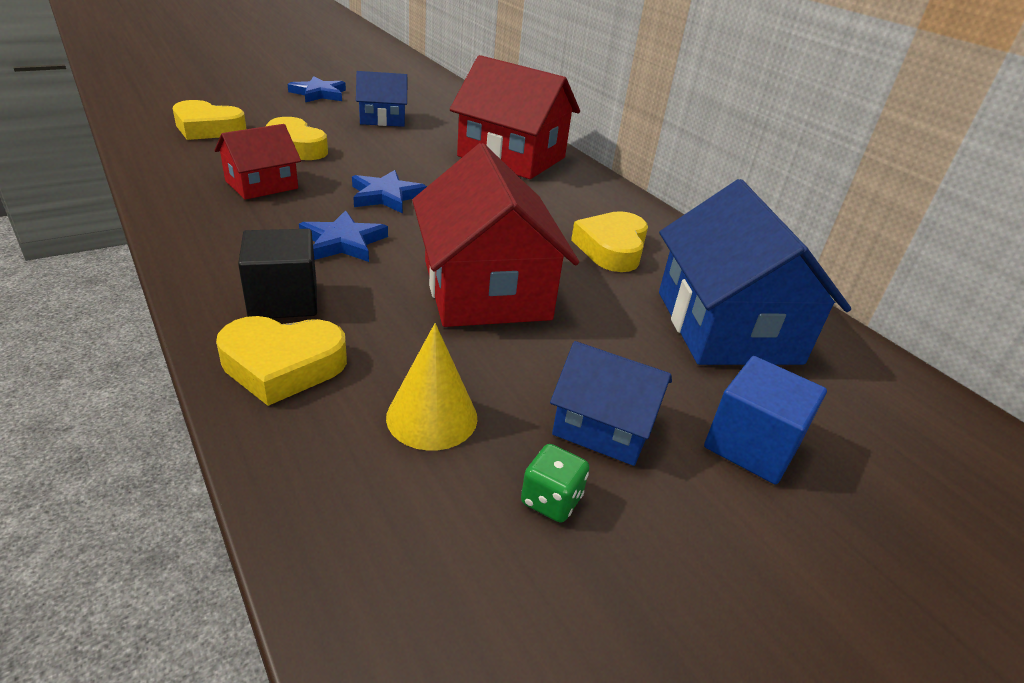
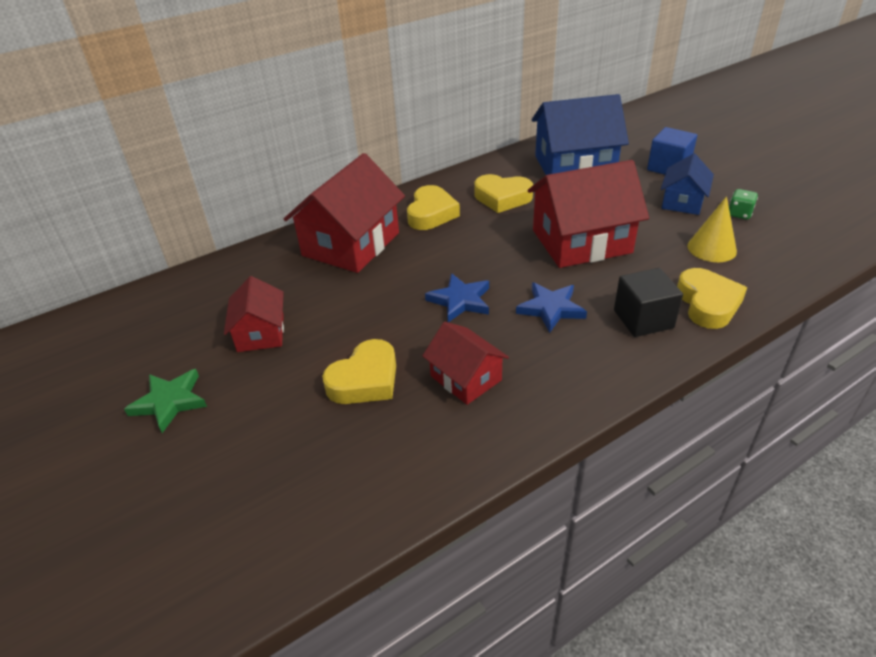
camera: 85 degrees left, 5 degrees up
yellow heart [173,100,247,140] -> yellow heart moved to [407,185,460,230]
blue star [288,76,346,103] -> green star [124,369,207,433]
blue house [356,71,407,127] -> red house [224,276,284,352]

